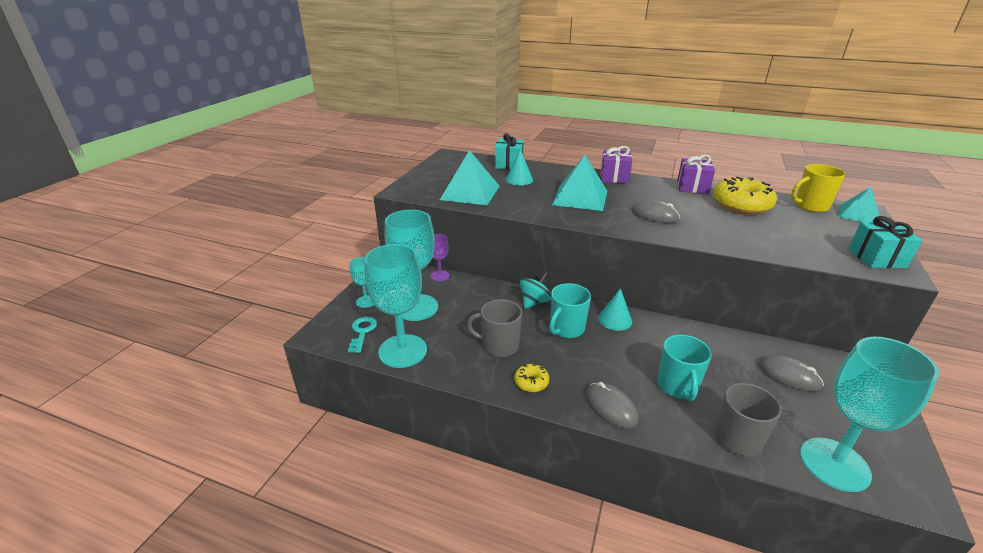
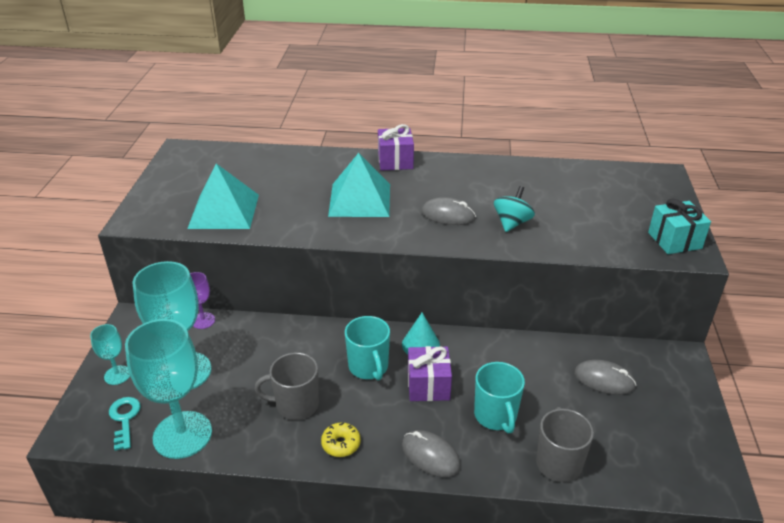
camera: 15 degrees left, 5 degrees up
turquoise gift [495,133,524,169] -> none
turquoise cone [506,149,533,185] -> none
turquoise spinning top [520,272,551,308] -> turquoise spinning top moved to [494,186,535,232]
turquoise mug [549,283,591,338] -> turquoise mug turned 45 degrees counterclockwise [345,316,390,381]
purple gift [677,155,715,194] -> purple gift moved to [408,346,452,401]
yellow donut [713,176,777,214] -> none
yellow mug [791,164,846,212] -> none
turquoise goblet [800,337,939,492] -> none
turquoise pyramid [837,187,879,222] -> none

